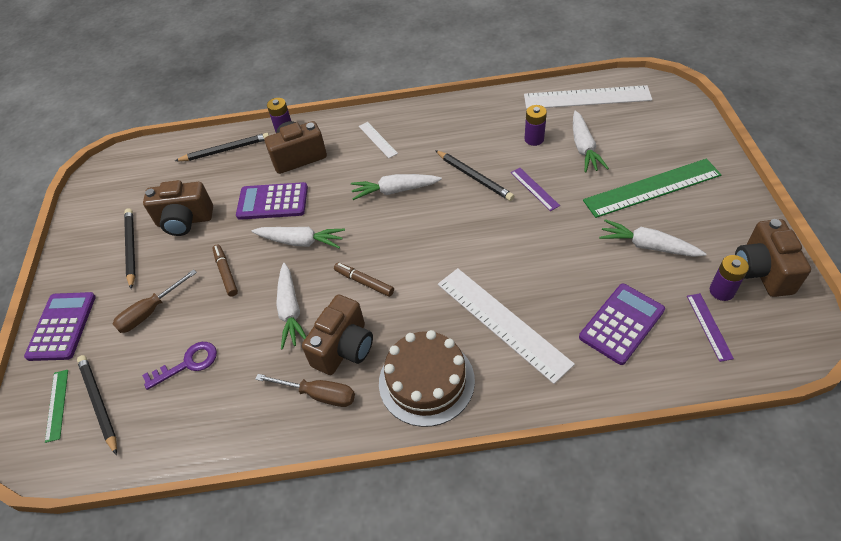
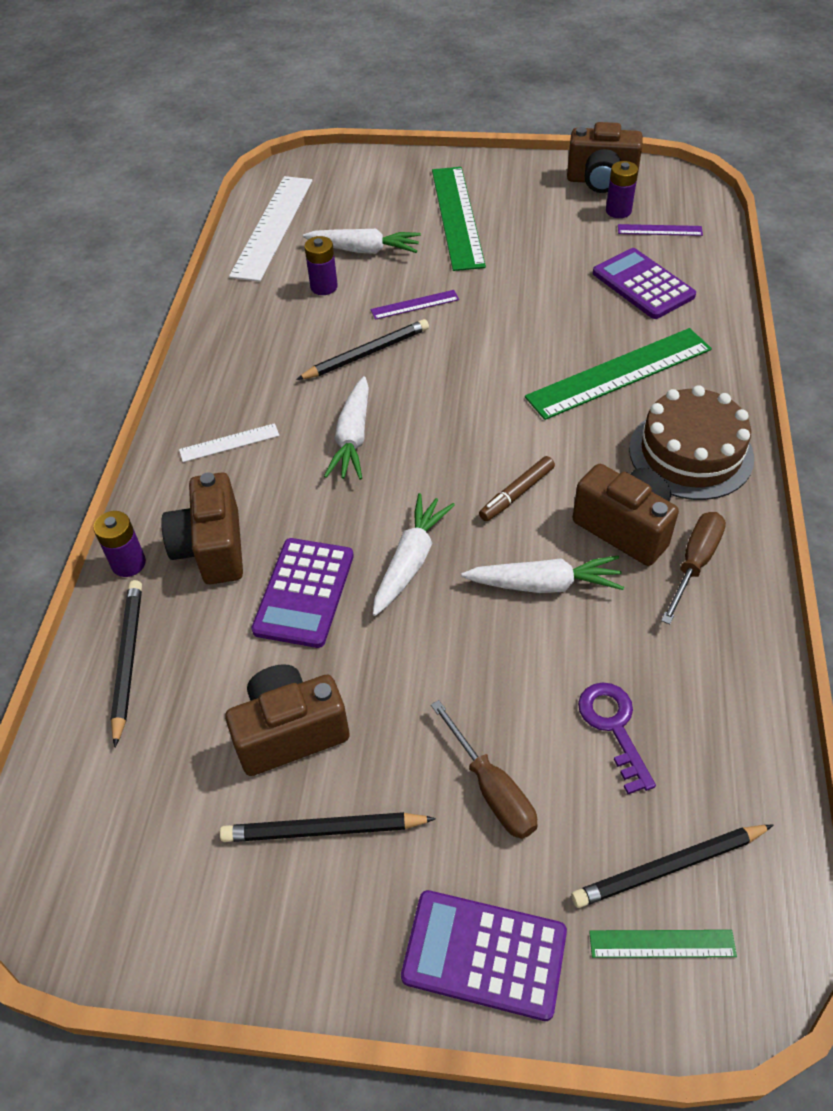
camera: 80 degrees left, 0 degrees up
brown camera [143,180,213,236] -> brown camera turned 120 degrees counterclockwise [225,664,350,776]
brown marker [212,245,238,297] -> none
white ruler [438,268,575,384] -> green ruler [525,328,712,420]
white carrot [599,219,706,257] -> none

